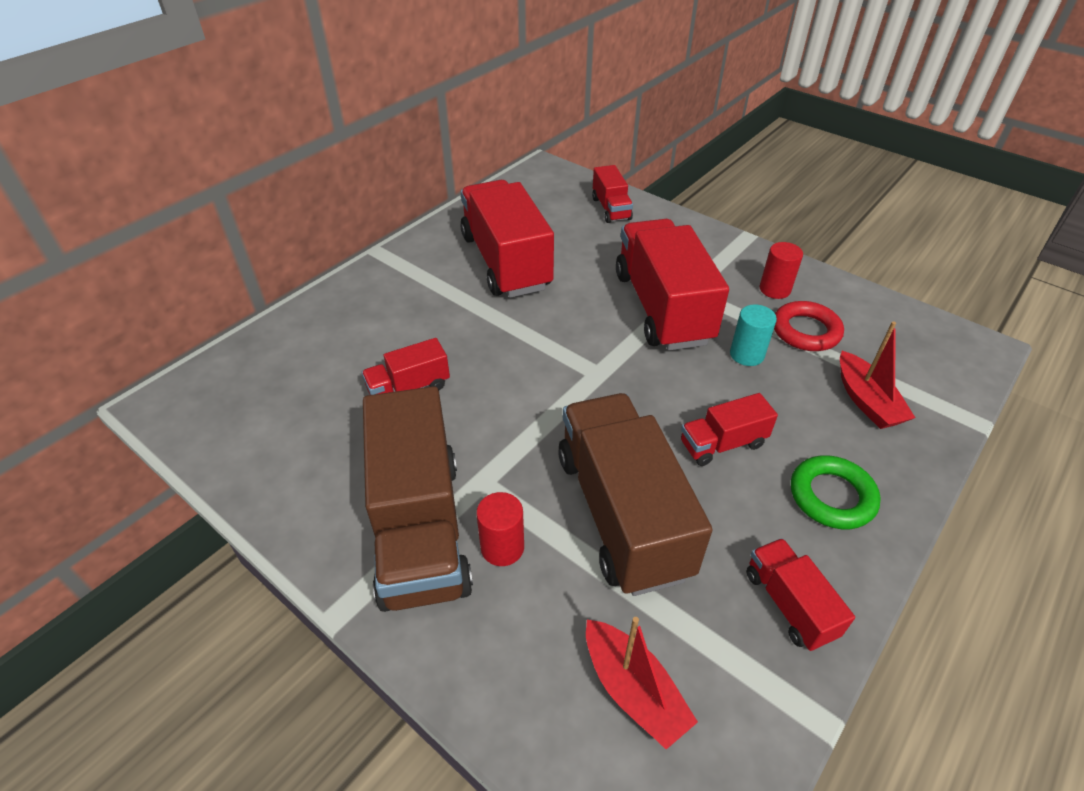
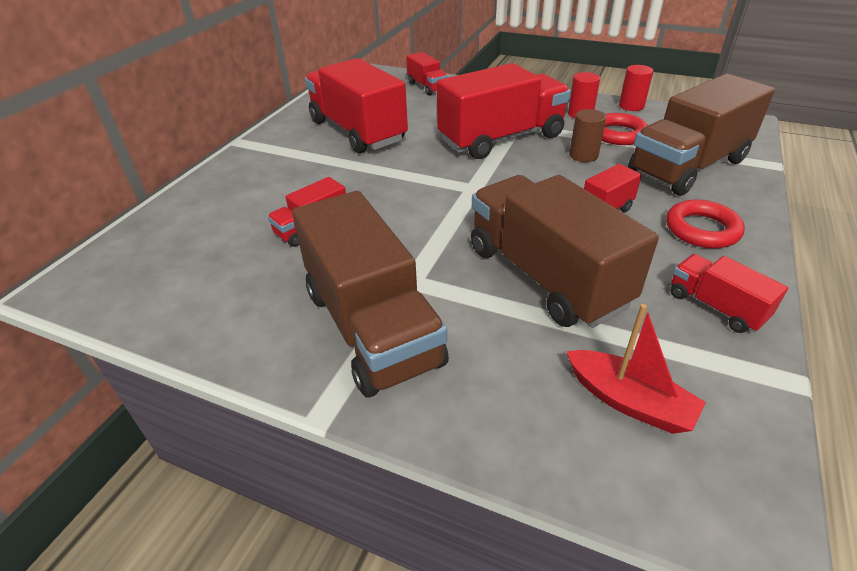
camera: 15 degrees left, 5 degrees down
red cylinder [476,492,524,566] -> red cylinder moved to [619,65,653,111]
red truck [616,219,729,350] -> red truck turned 90 degrees clockwise [437,63,571,159]
turquoise cylinder [730,304,777,366] -> brown cylinder [569,109,606,162]
green ring [791,455,881,529] -> red ring [666,200,745,249]
red boat [840,321,916,429] -> brown truck [628,74,775,196]

